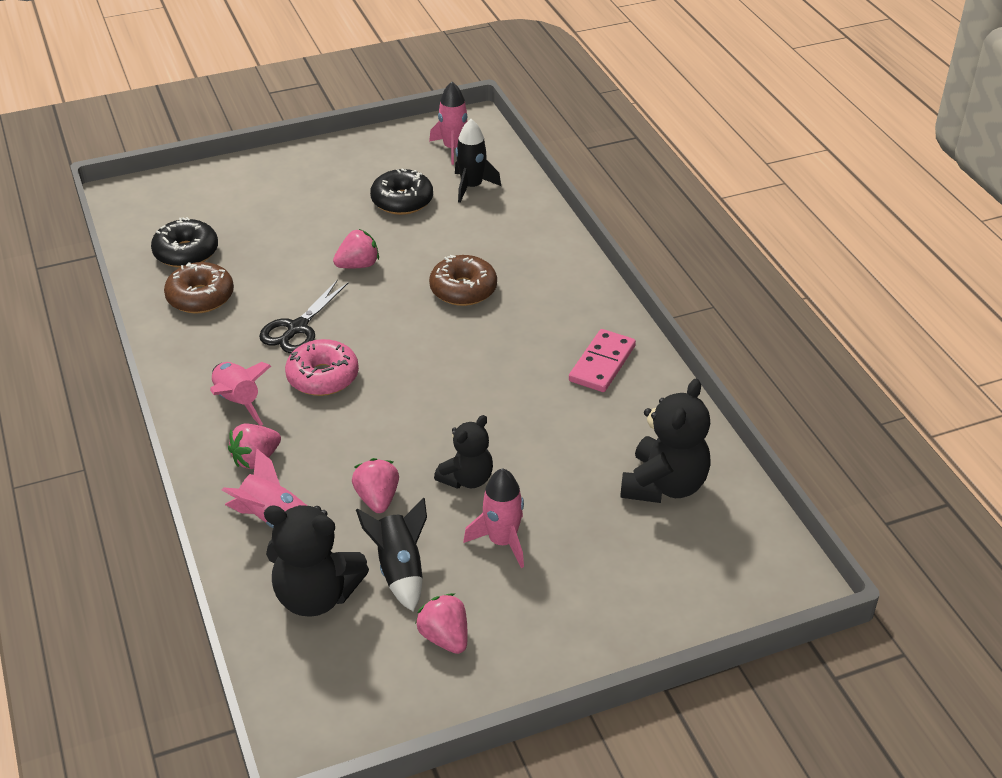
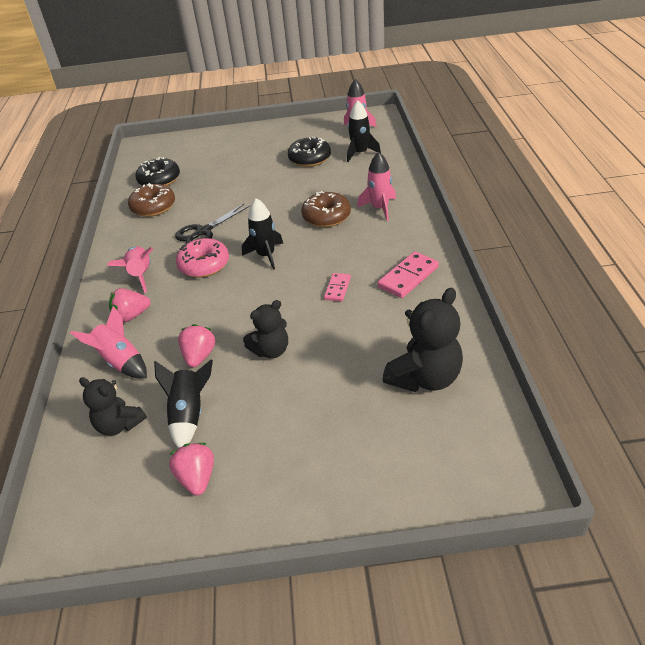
camera: 20 degrees right, 0 degrees up
black teddy bear [264,505,369,617] -> black teddy bear [79,377,147,436], size x0.64
pink strawberry [333,229,379,268] -> none
pink rocket [463,468,524,568] -> pink rocket moved to [357,152,396,221]
none -> black rocket [242,198,283,270]
none -> pink domino [324,273,351,302]

